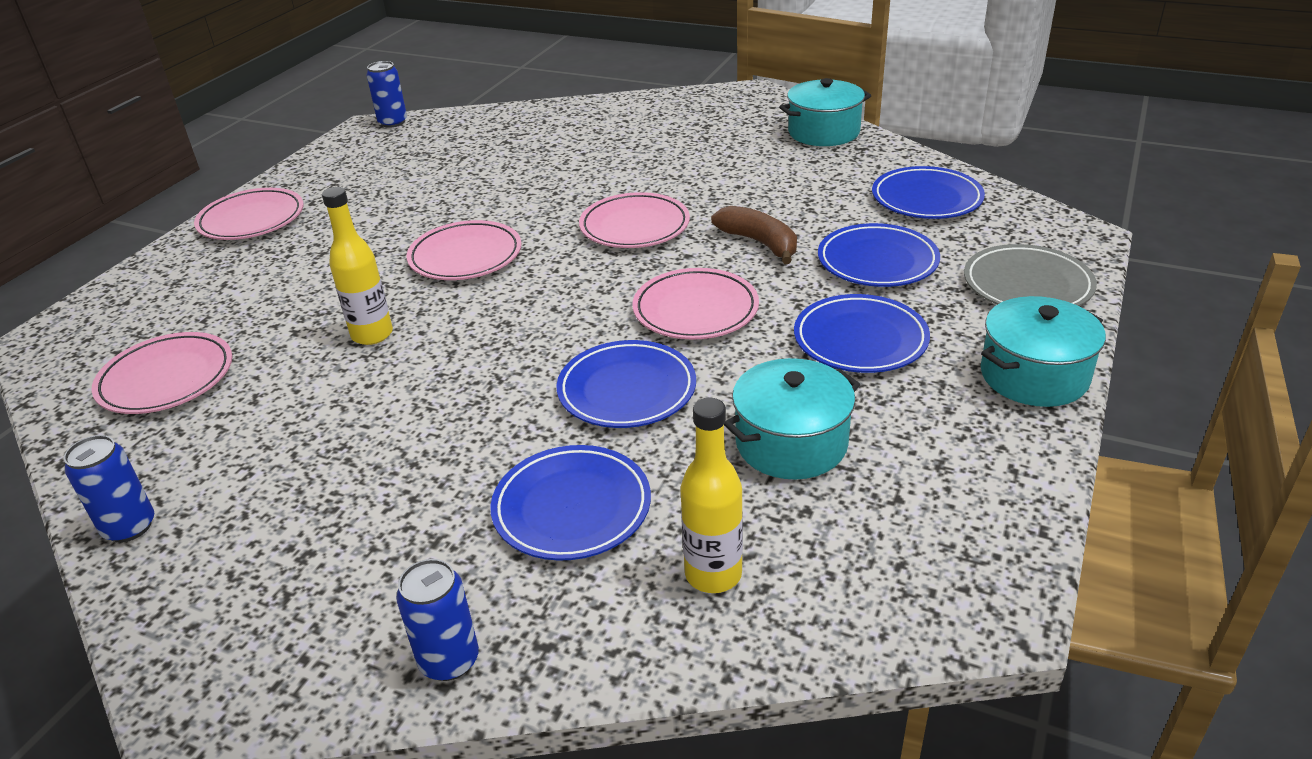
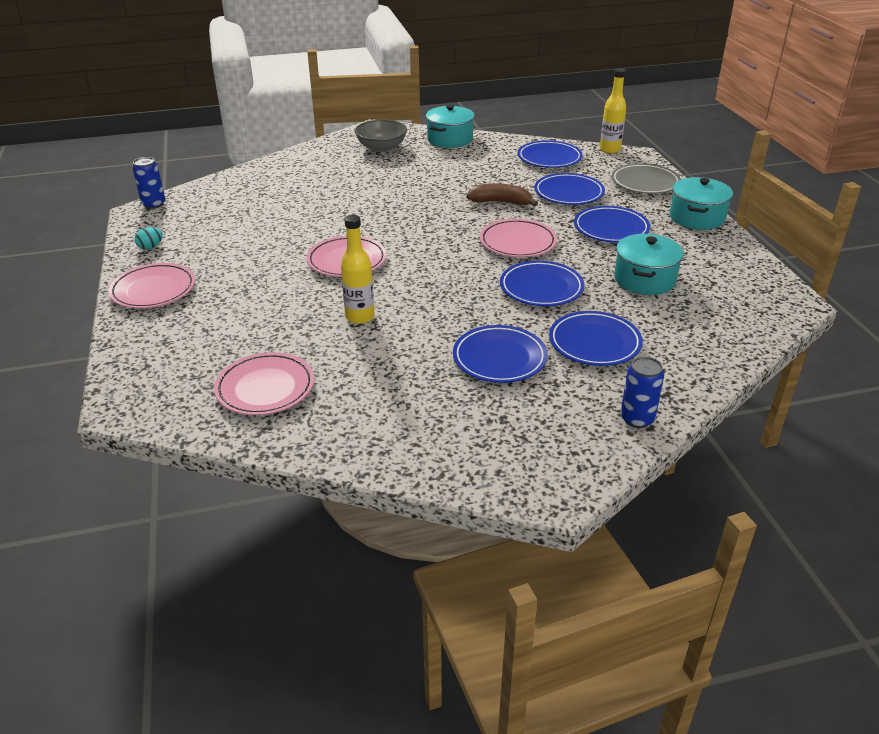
camera: 40 degrees left, 0 degrees up
blue can [64,435,154,543] -> none
pink plate [579,192,690,248] -> none
yellow bottle [680,398,743,593] -> yellow bottle moved to [600,68,626,154]
none -> turquoise egg [135,227,163,250]
none -> grey bowl [355,120,407,152]
none -> blue plate [453,325,548,383]

